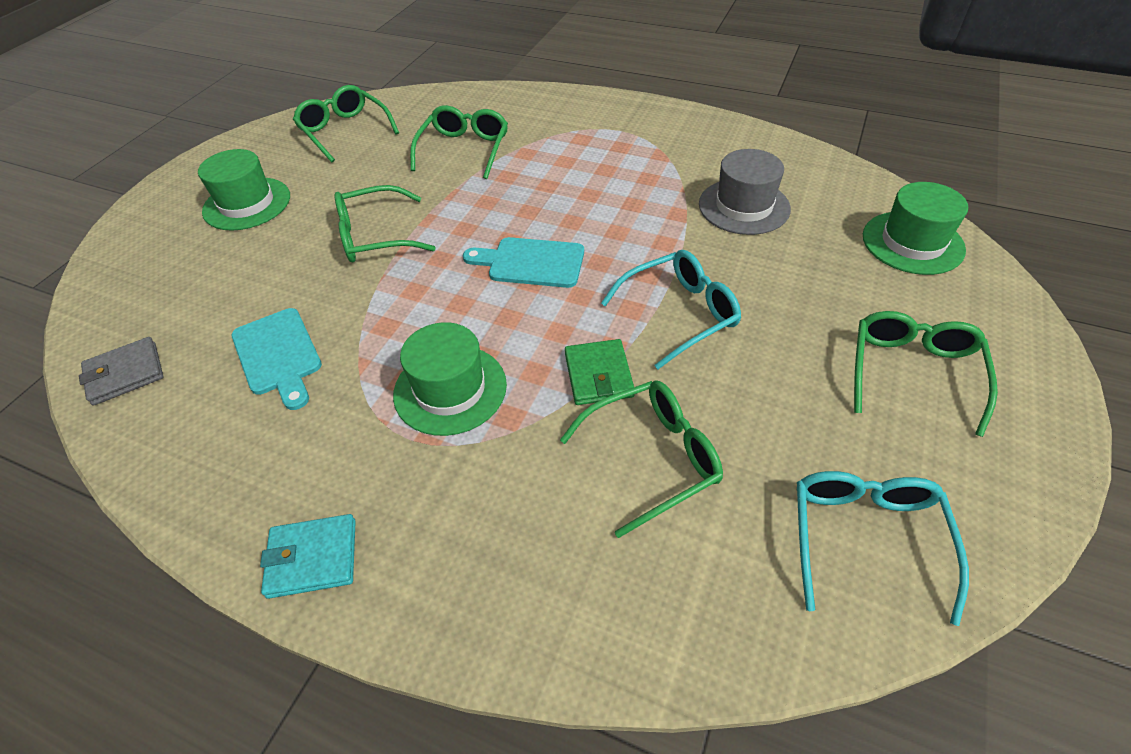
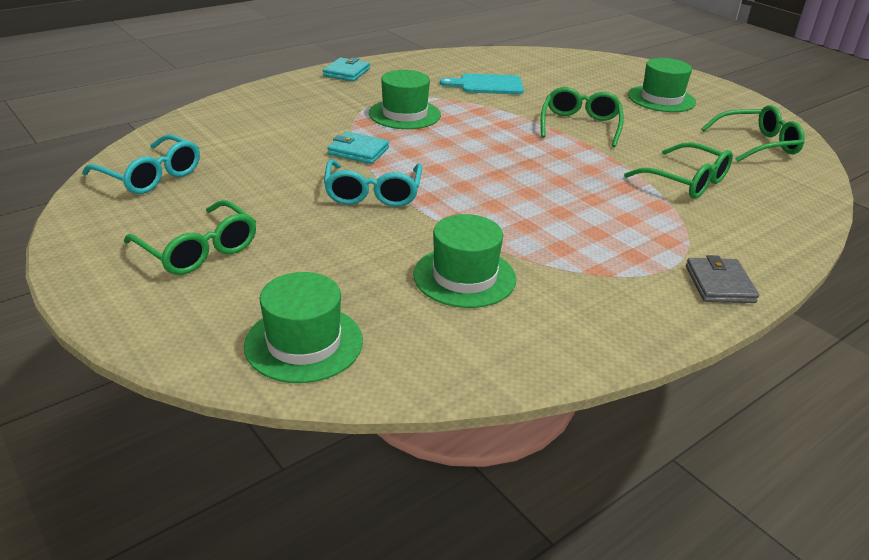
camera: 115 degrees right, 15 degrees down
grey wallet [79,337,164,406] -> grey wallet moved to [686,255,759,303]
turquoise cutting board [463,237,584,288] -> none
green glasses [560,380,723,538] -> none
green wallet [565,339,635,405] -> turquoise wallet [327,131,389,164]
grey hat [699,149,791,235] -> green hat [413,214,516,308]

